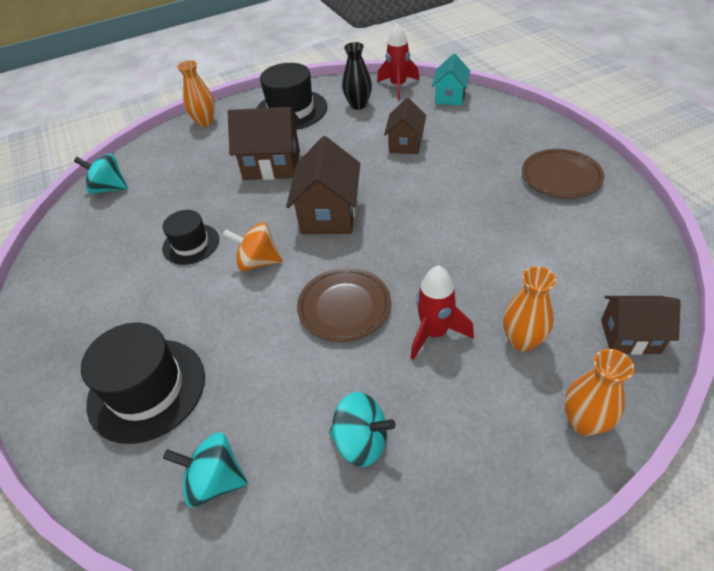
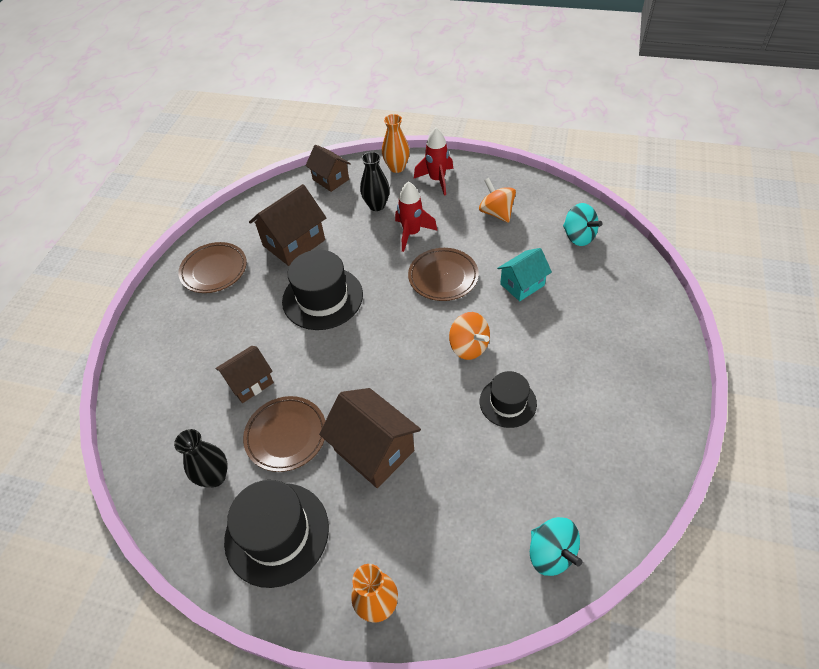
camera: 140 degrees left, 5 degrees up
black hat [81,323,205,444] -> black hat moved to [282,250,363,330]
brown house [286,136,360,234] -> brown house moved to [249,184,326,266]
turquoise spinning top [329,392,396,467] -> orange spinning top [479,178,516,223]
red rocket [377,23,419,100] -> red rocket moved to [414,128,453,196]
turquoise house [432,54,470,105] -> turquoise house moved to [497,248,552,301]
orange vase [503,266,556,352] -> black vase [360,152,390,211]
none -> brown plate [243,396,325,472]

